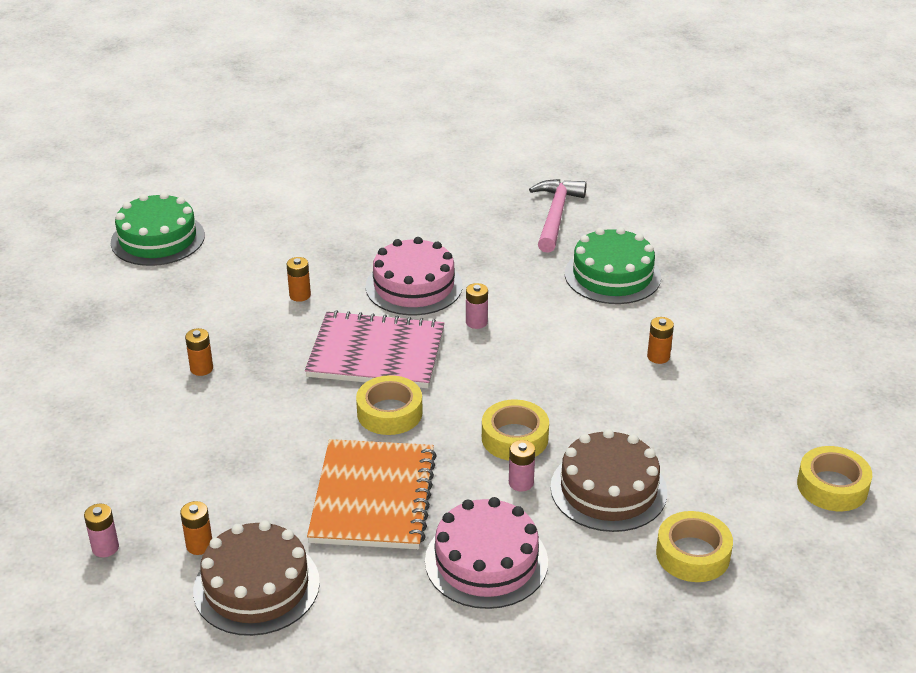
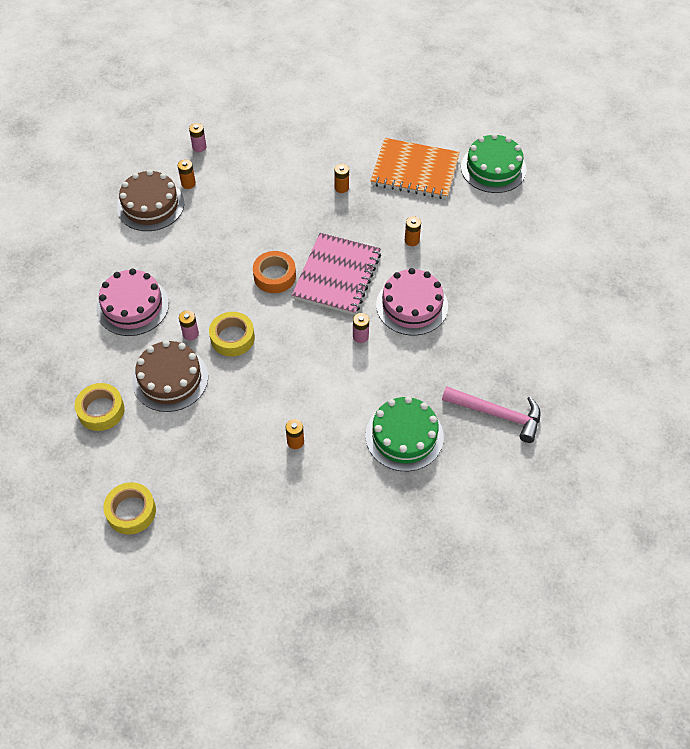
camera: 100 degrees right, 20 degrees up
orange notebook [307,439,437,549] -> orange notebook moved to [370,138,460,199]
yellow tape [356,375,423,435] -> orange tape [253,251,296,293]

